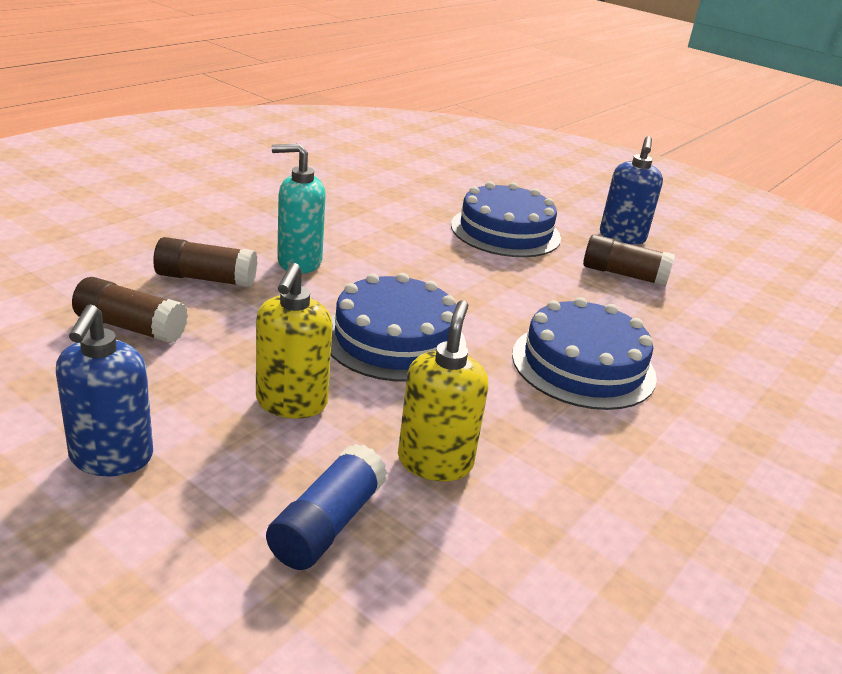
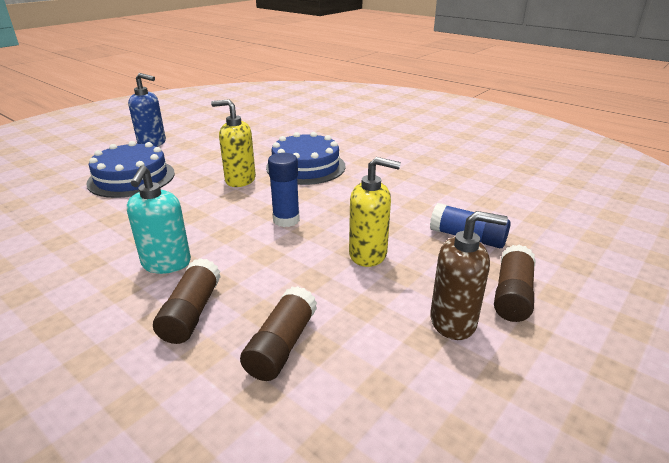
camera: 85 degrees left, 0 degrees up
blue soap dispenser [56,304,153,476] -> brown soap dispenser [430,211,508,340]
blue cake [331,273,466,382] -> blue glue stick [268,153,300,227]
yellow soap dispenser [398,300,488,481] -> yellow soap dispenser moved to [211,99,256,187]
brown glue stick [583,234,675,287] -> brown glue stick moved to [494,245,535,322]

